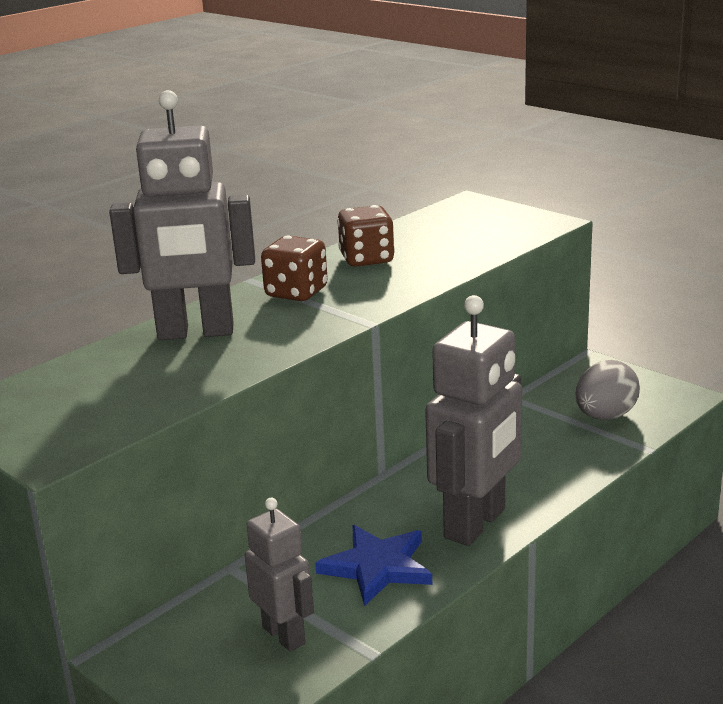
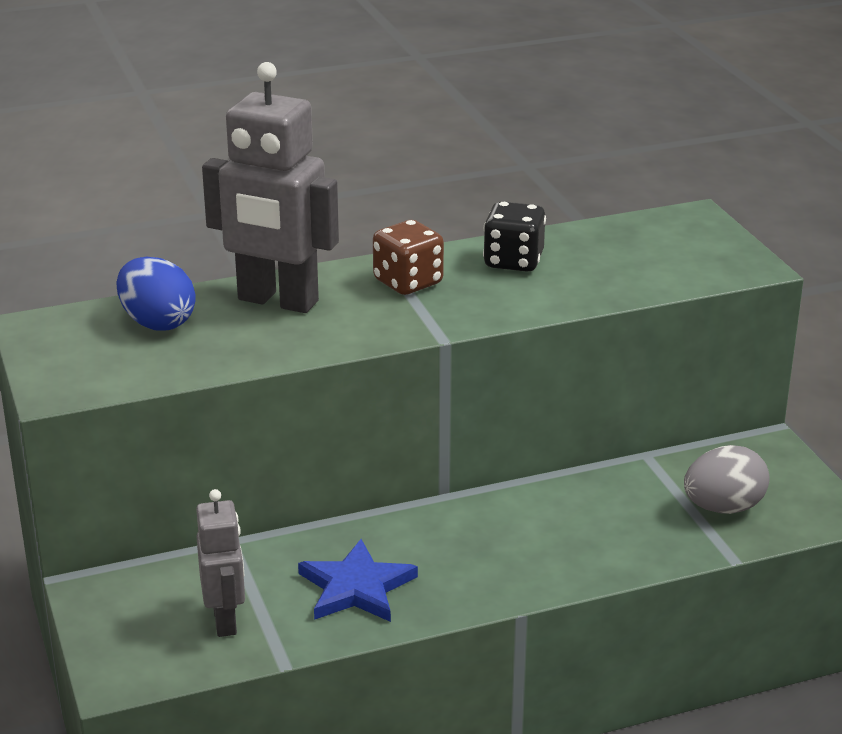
camera: 25 degrees right, 5 degrees up
brown dice [337,205,395,267] -> black dice [483,201,546,272]
grey robot [425,295,522,546] -> none
none -> blue egg [117,257,196,331]

